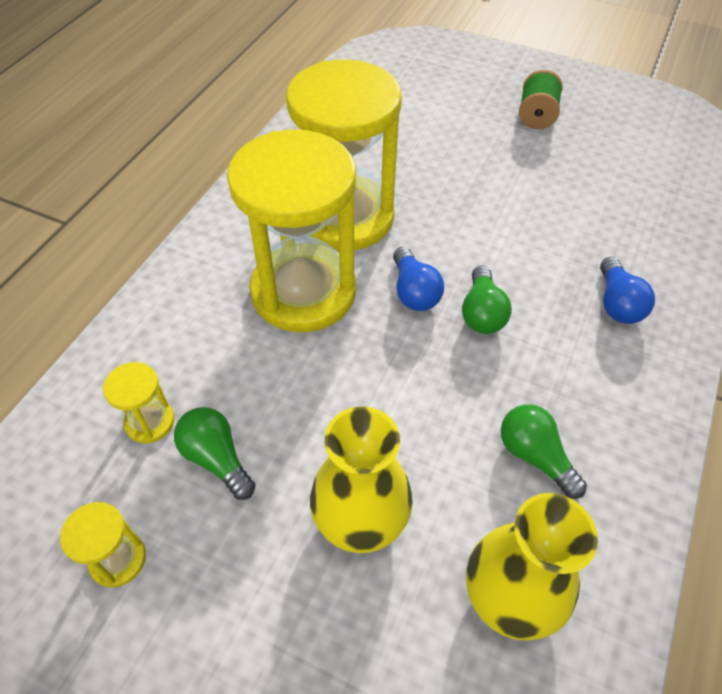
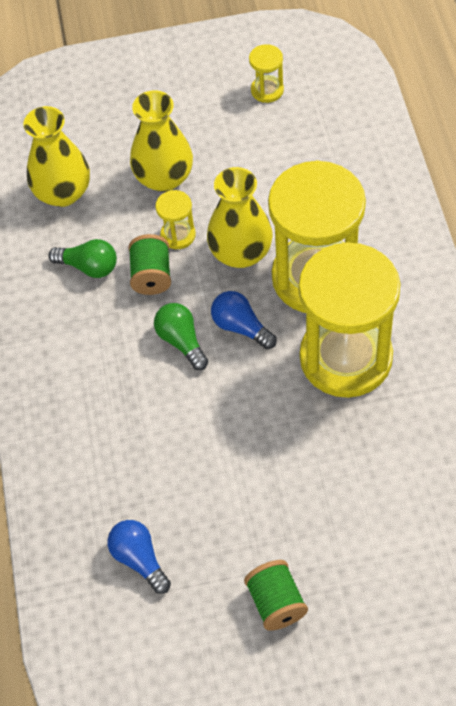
camera: 150 degrees right, 5 degrees up
yellow hourglass [103,362,174,443] -> yellow hourglass moved to [156,190,196,249]
green light bulb [174,407,256,500] -> none
blue light bulb [600,257,655,324] -> blue light bulb moved to [107,520,171,594]
none -> green spool [129,234,171,295]
none -> yellow vase [207,167,273,268]

